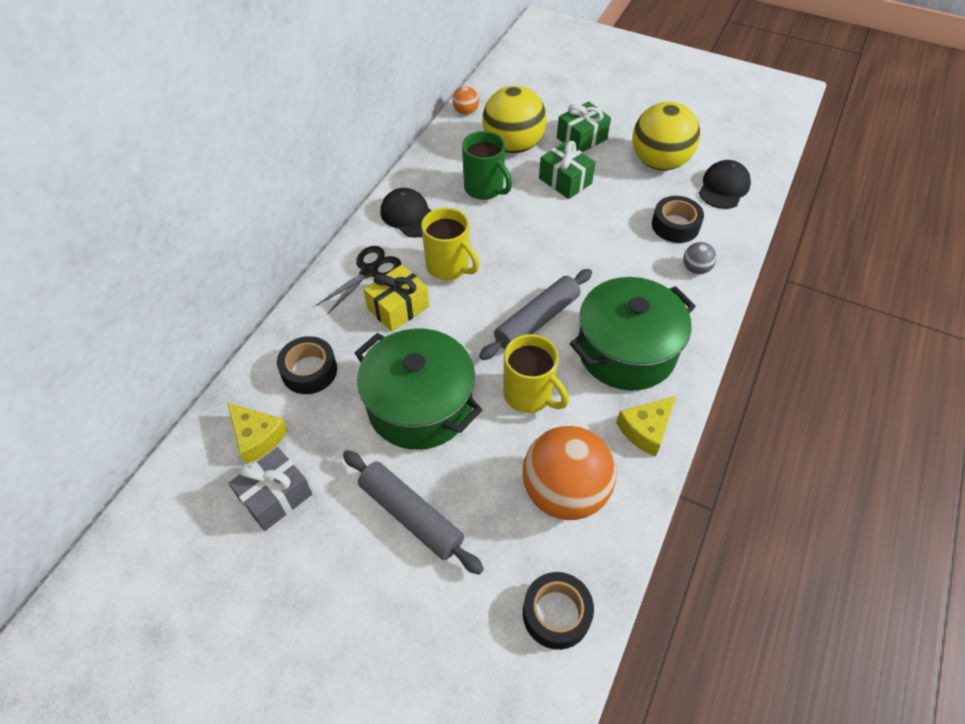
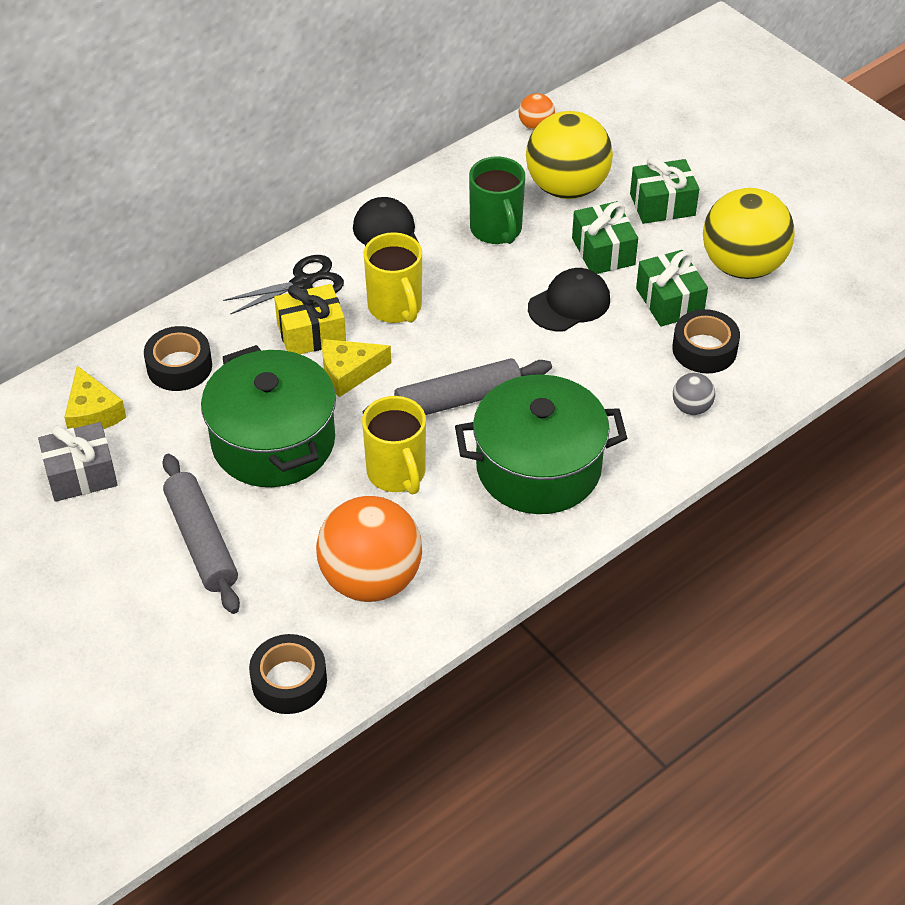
camera: 25 degrees right, 5 degrees down
yellow cheese [616,396,676,457] -> yellow cheese moved to [322,339,391,397]
black cap [699,160,751,209] -> black cap moved to [528,268,610,331]
none -> green gift [636,250,708,327]

